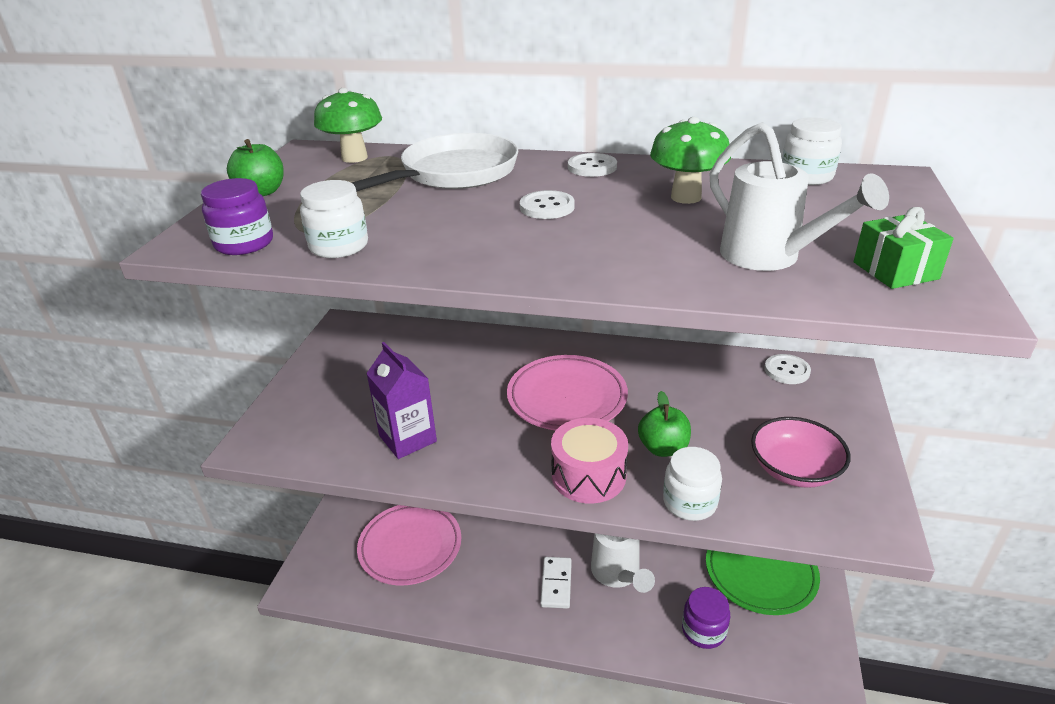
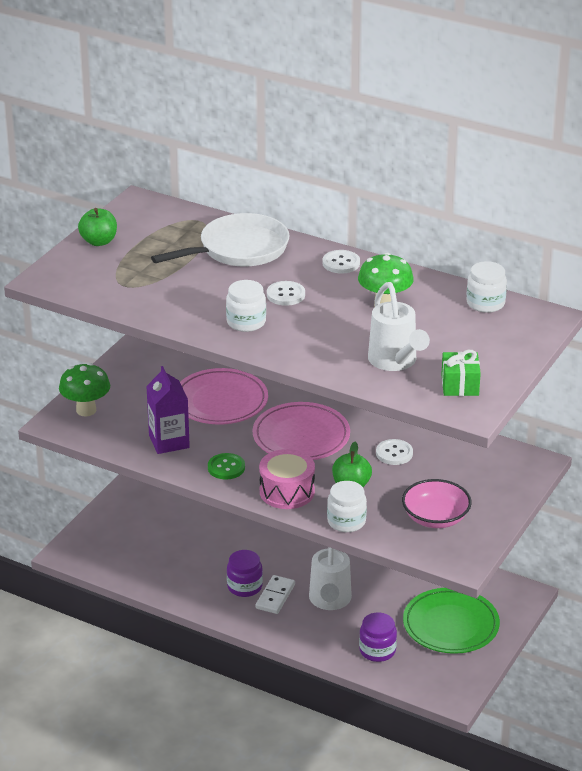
camera: 15 degrees right, 0 degrees up
purple jar [201,178,273,255] -> purple jar moved to [227,550,263,597]
white jar [300,180,368,258] -> white jar moved to [226,280,266,332]
green mushroom [314,88,382,163] -> green mushroom moved to [59,363,110,416]
pink plate [357,505,461,586] -> pink plate moved to [180,368,268,424]
white button [764,354,811,384] -> white button moved to [376,439,413,465]
none -> green button [208,453,245,479]

